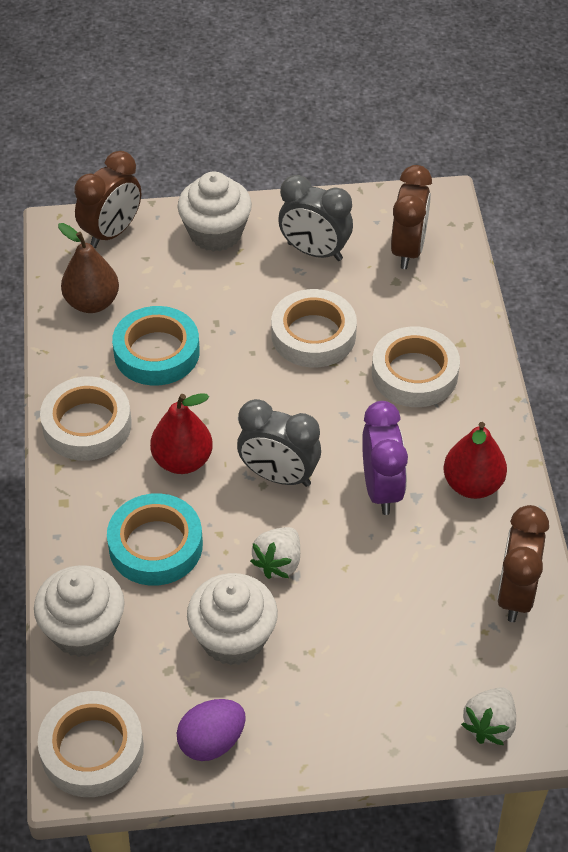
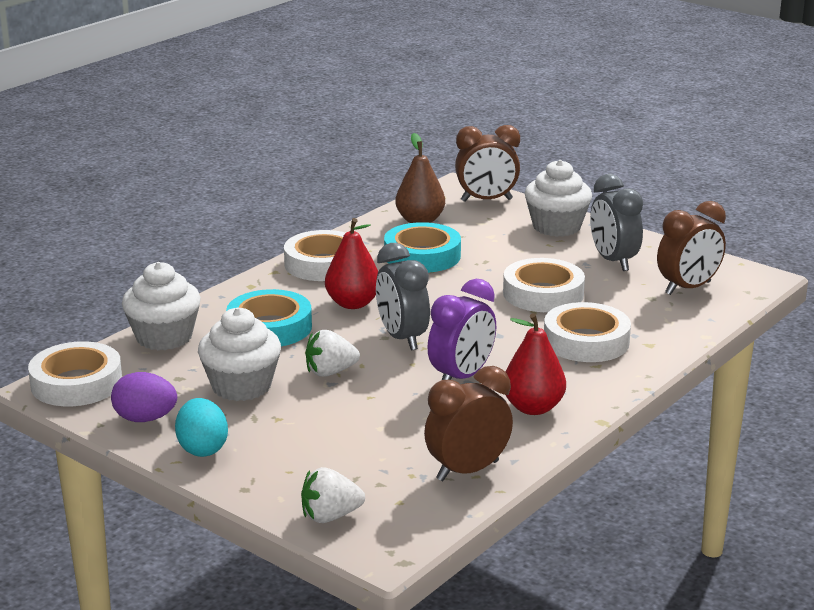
camera: 45 degrees right, 25 degrees down
none -> turquoise egg [175,398,228,457]

